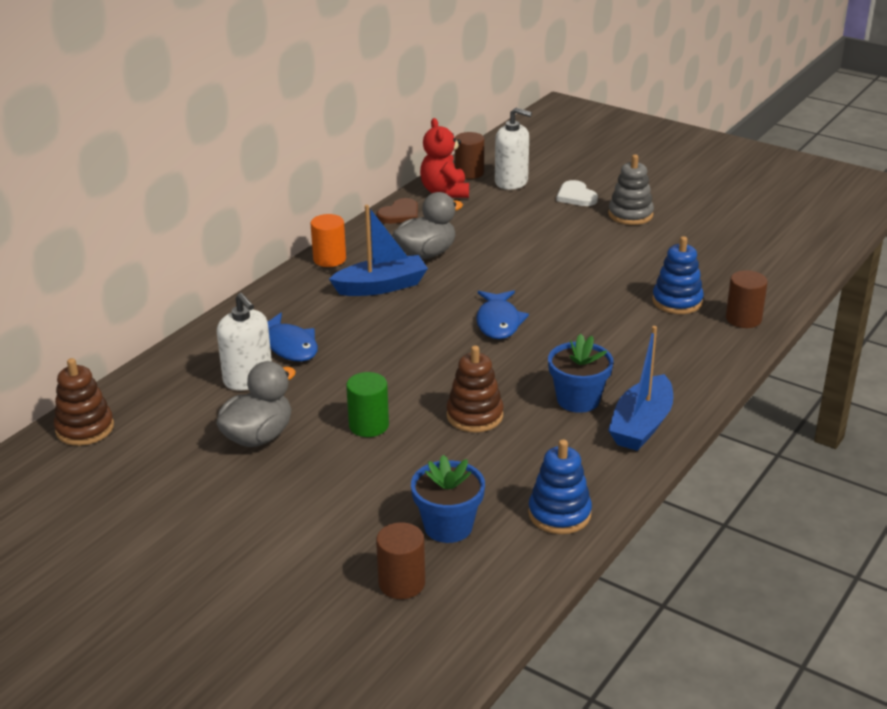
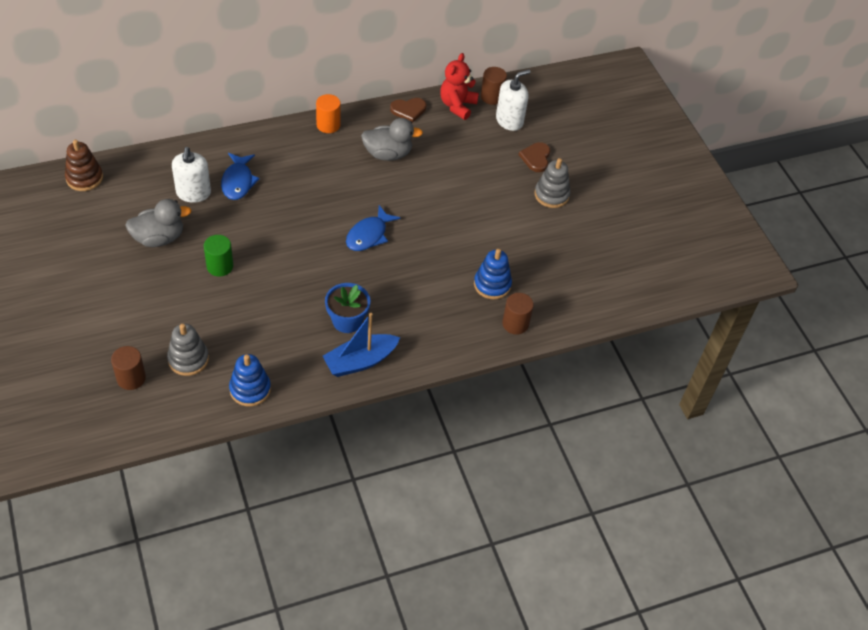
camera: 30 degrees right, 20 degrees up
blue boat [329,205,428,296] -> none
blue flower pot [411,455,485,543] -> grey stacking toy [167,324,209,376]
brown stacking toy [447,345,503,432] -> none
white soap dispenser [495,108,532,190] -> white soap dispenser turned 90 degrees counterclockwise [496,70,530,131]
white heart [556,180,598,206] -> brown heart [519,142,550,172]

